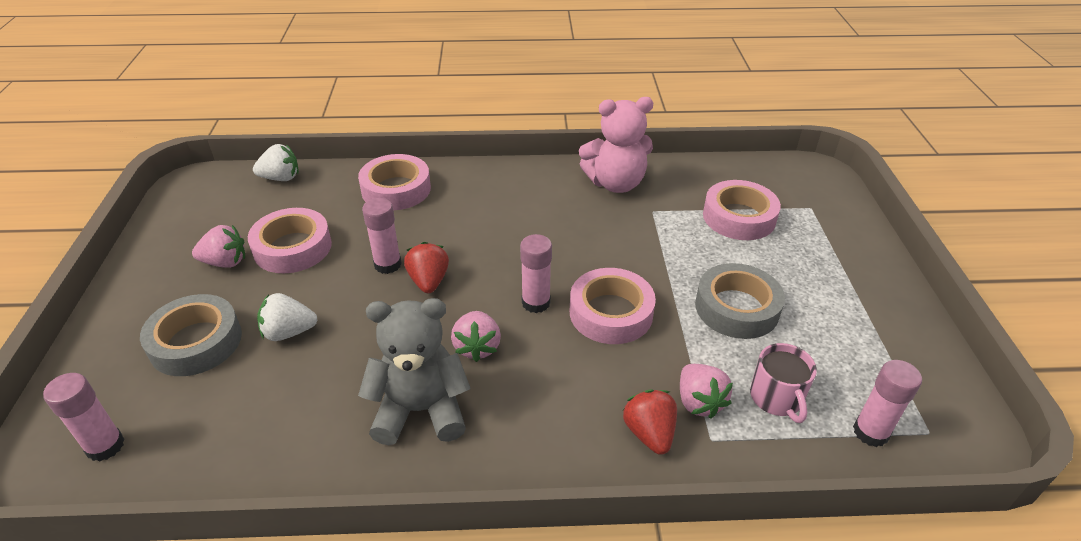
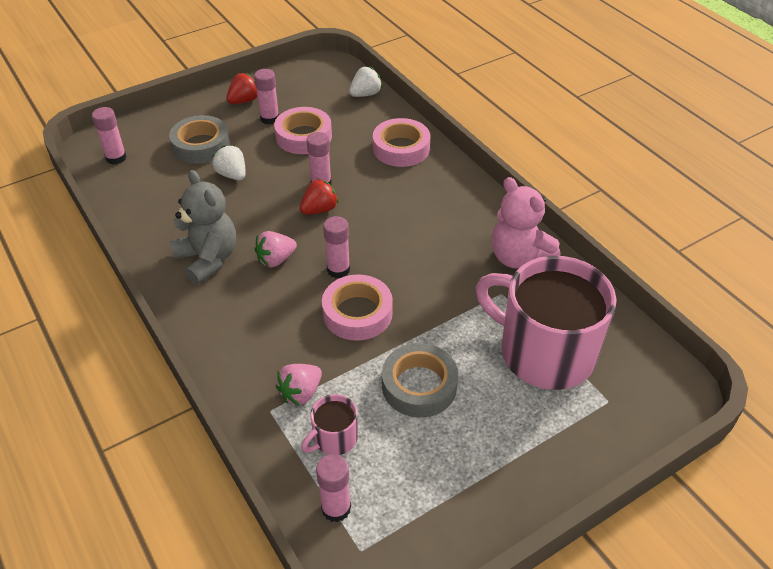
camera: 60 degrees right, 5 degrees up
pink strawberry [192,225,245,268] -> pink glue stick [254,69,279,125]
white strawberry [253,144,299,181] -> white strawberry turned 90 degrees counterclockwise [349,67,382,97]
red strawberry [623,389,677,455] -> red strawberry moved to [226,73,257,104]
pink tape [703,180,781,240] -> pink mug [476,256,616,390]

